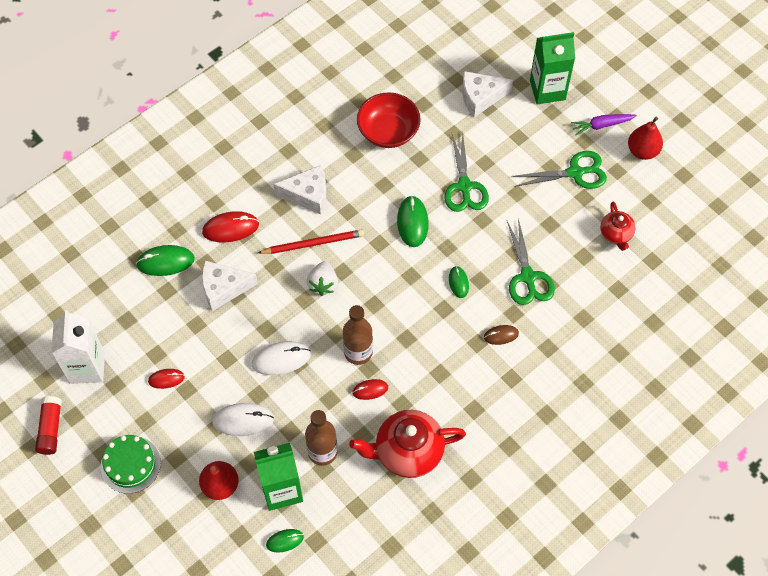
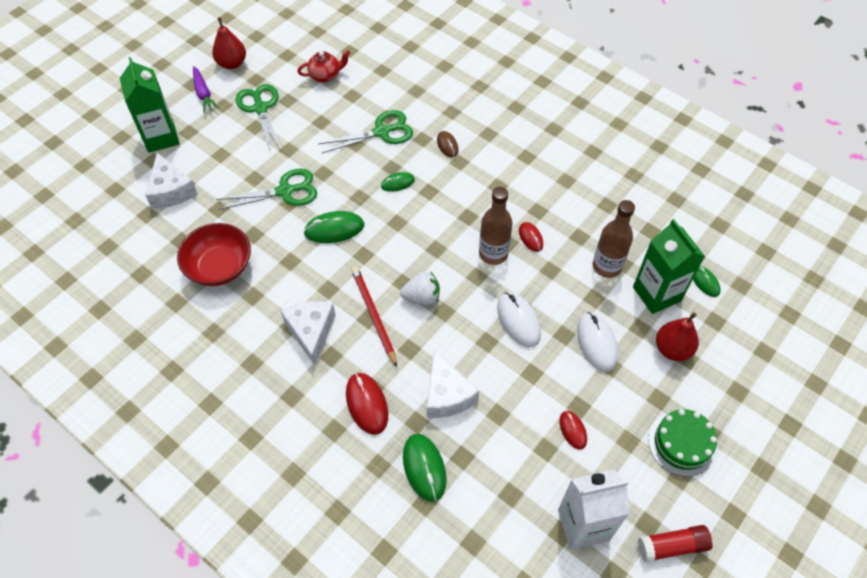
camera: 100 degrees left, 5 degrees down
red teapot [349,410,466,478] -> none

